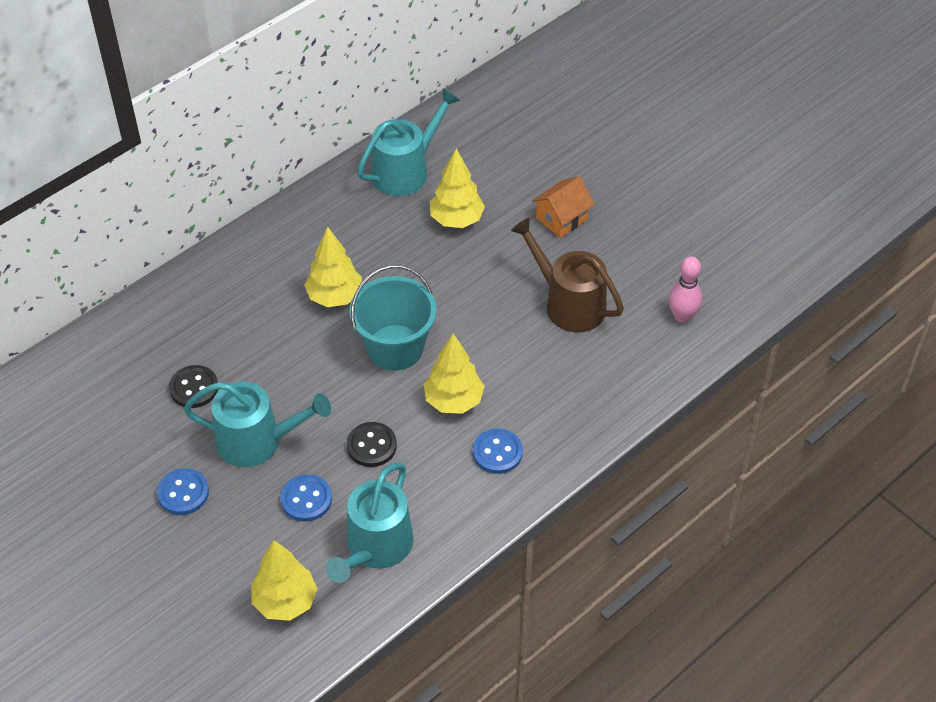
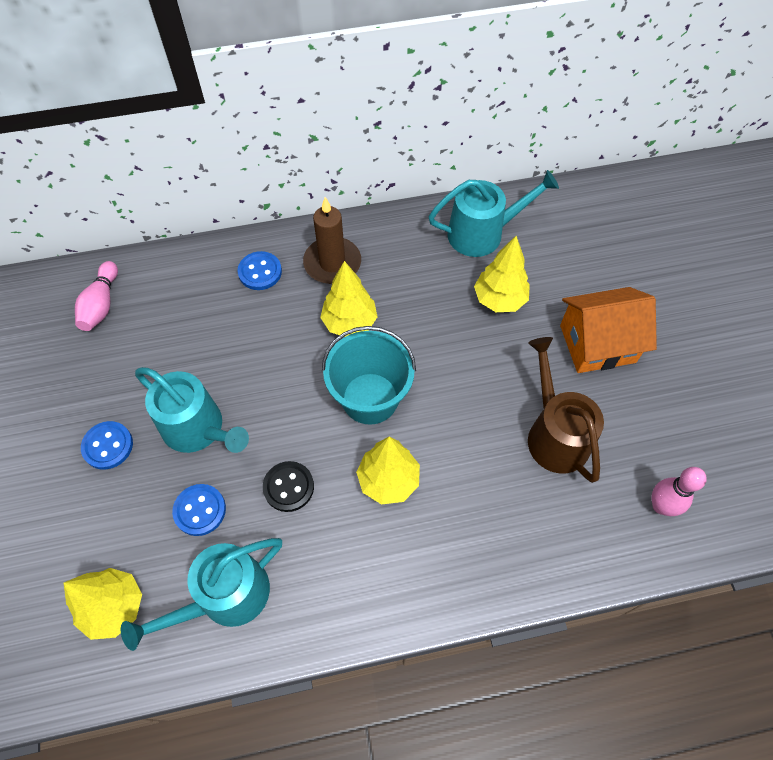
camera: 30 degrees right, 10 degrees up
black button [169,365,218,408] -> none
blue button [473,429,523,474] -> blue button moved to [238,251,282,290]
orange house [532,177,595,238] -> orange house [560,287,657,373], size x1.56
none -> pink bowling pin [75,261,118,331]
none -> brown candle [303,197,361,284]

